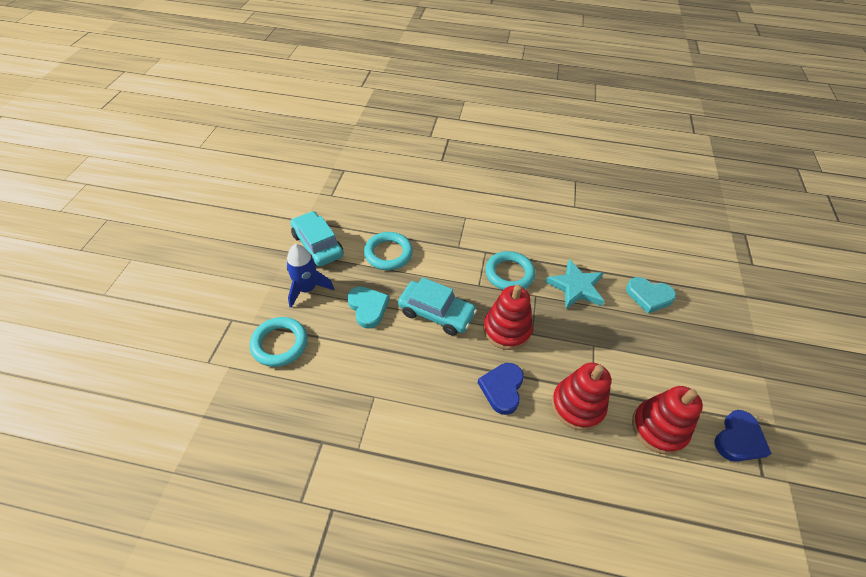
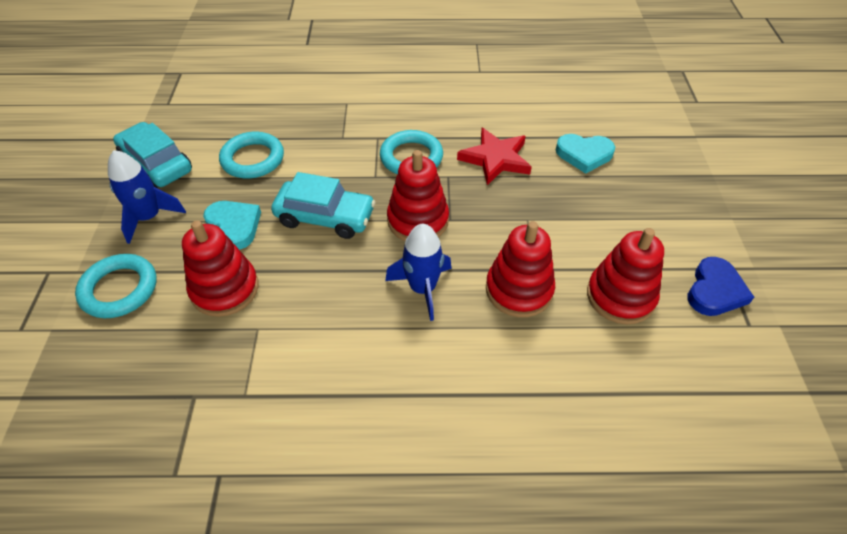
camera: 10 degrees left, 0 degrees up
blue heart [478,363,524,415] -> blue rocket [385,224,452,321]
turquoise star [545,259,604,309] -> red star [457,128,532,185]
none -> red stacking toy [182,220,259,317]

